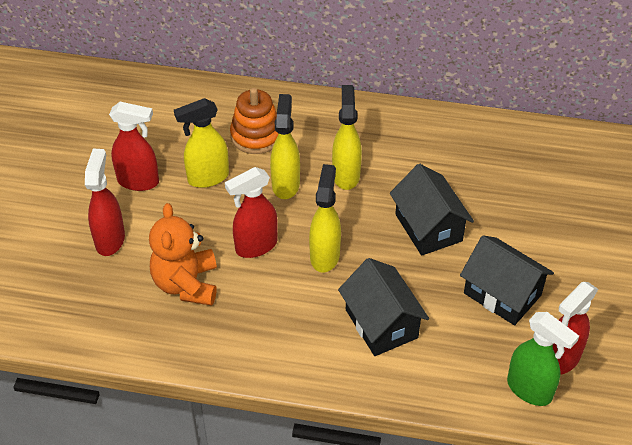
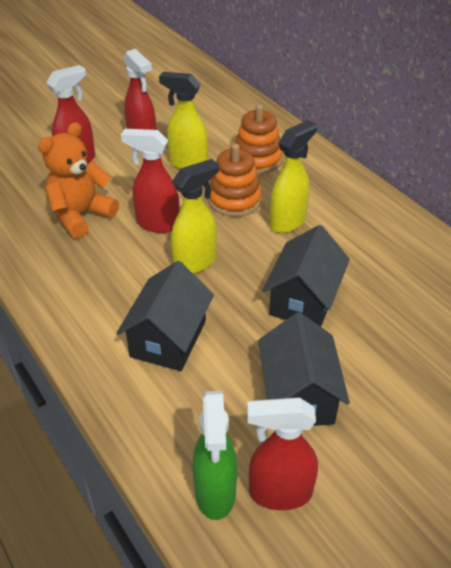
camera: 45 degrees right, 5 degrees down
yellow spray bottle [270,94,300,199] -> orange stacking toy [208,144,262,217]

